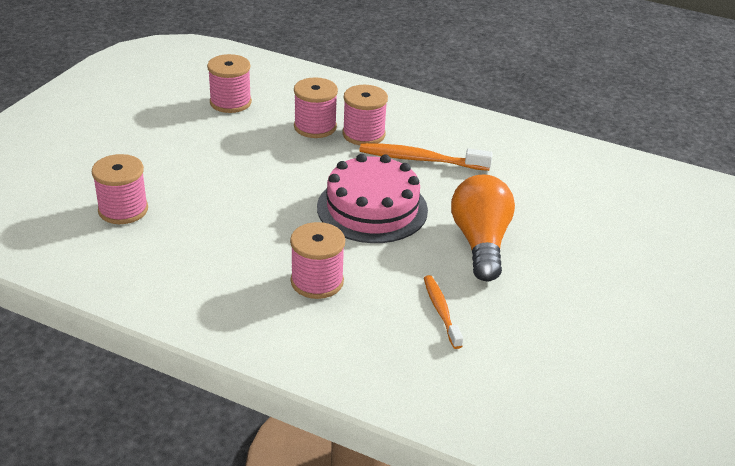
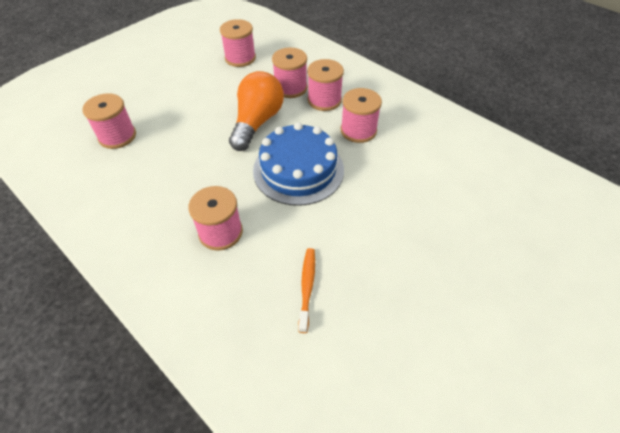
camera: 20 degrees right, 15 degrees up
pink cake [317,154,428,243] -> blue cake [253,122,344,206]
orange toothbrush [359,143,493,171] -> pink spool [341,88,382,143]
orange light bulb [451,175,515,282] -> orange light bulb moved to [229,71,284,151]

